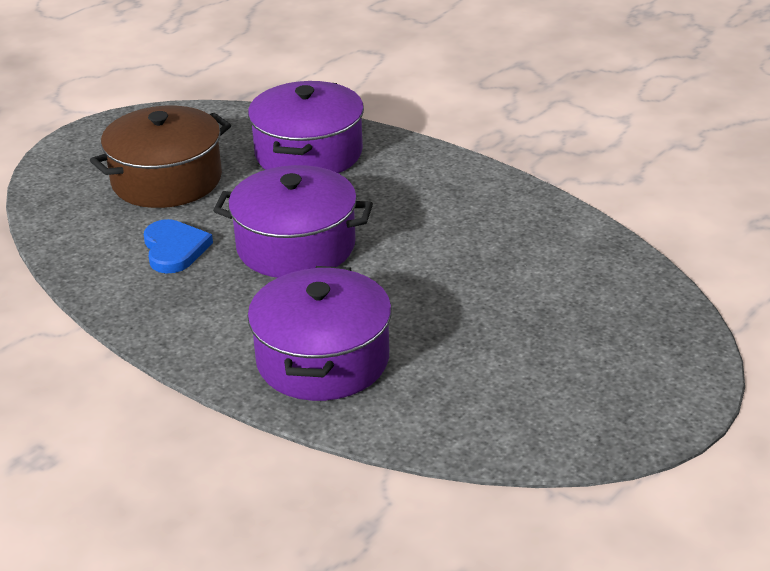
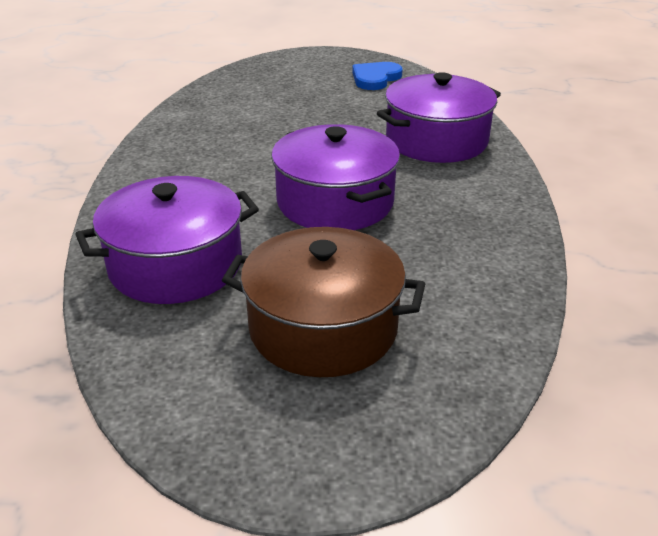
camera: 130 degrees left, 0 degrees up
blue heart [144,219,213,274] -> blue heart moved to [352,62,403,90]

